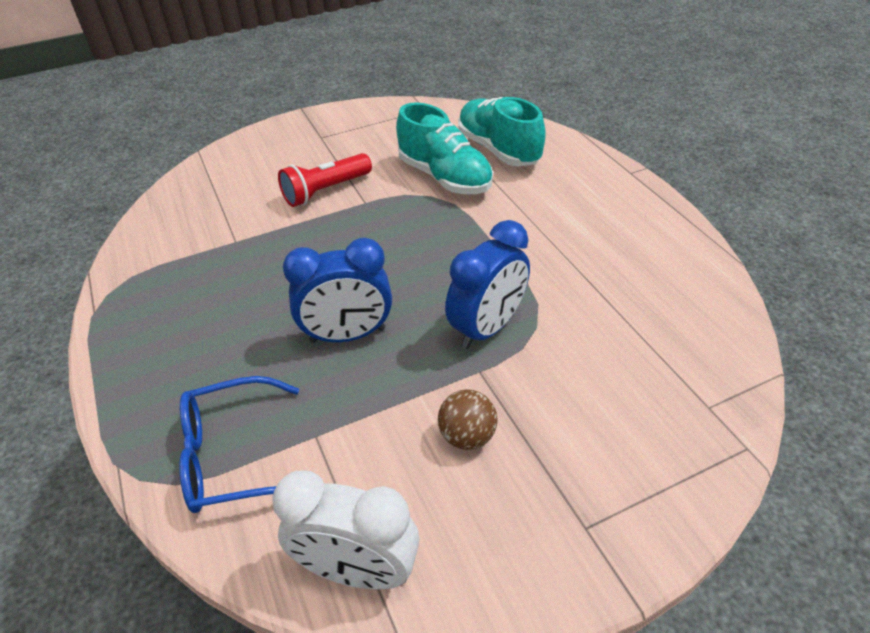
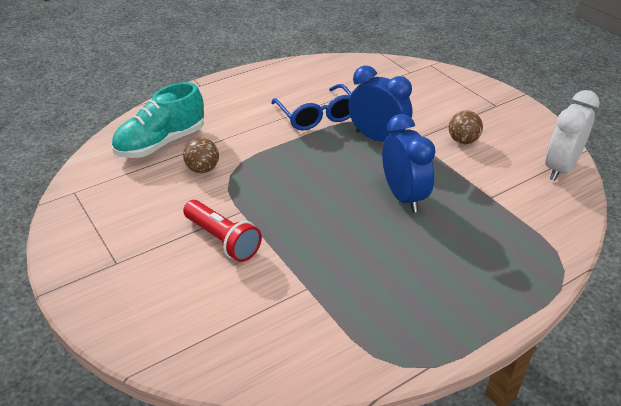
camera: 100 degrees left, 5 degrees down
blue glasses [179,376,299,513] -> blue glasses moved to [271,84,351,131]
white clock [272,471,419,589] -> white clock turned 150 degrees counterclockwise [546,90,600,181]
turquoise shoe [396,102,493,194] -> brown ball [183,138,219,173]

